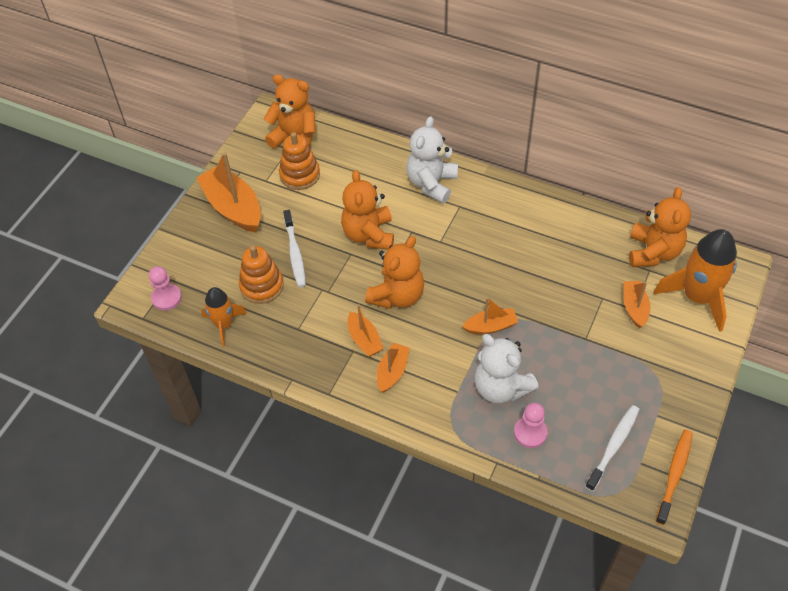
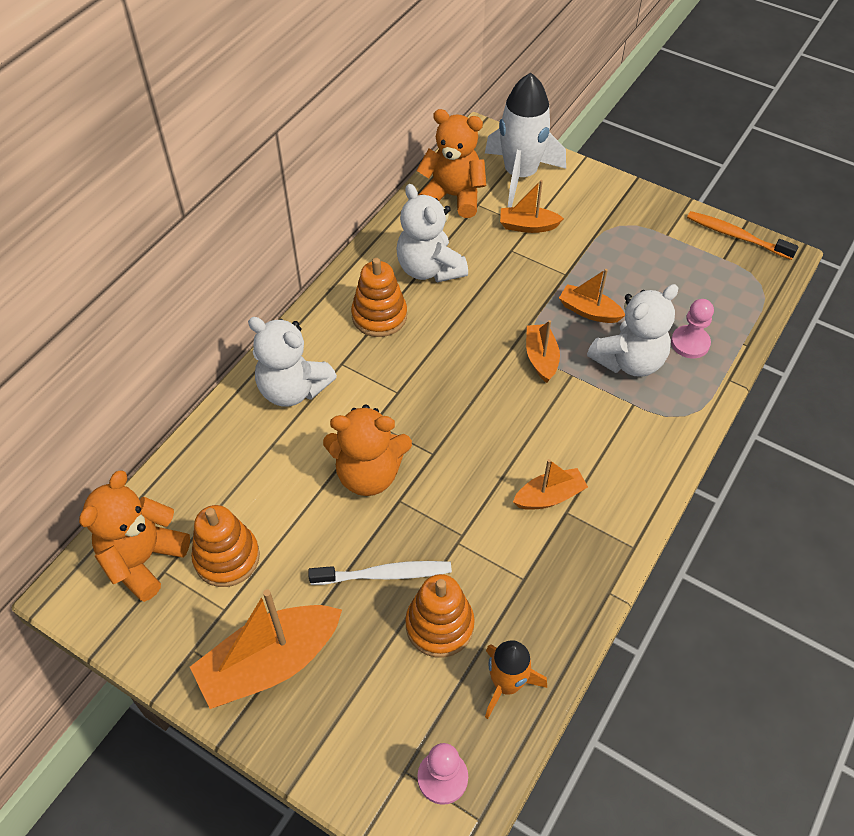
camera: 85 degrees left, 0 degrees up
orange teddy bear [365,236,424,309] -> none
orange boat [377,343,410,393] -> orange boat moved to [559,269,625,323]
white toothbrush [585,405,640,491] -> none
orange rocket [654,229,737,332] -> white rocket [485,73,566,207]
none -> orange stacking toy [351,258,407,337]
none -> white teddy bear [396,184,468,282]

